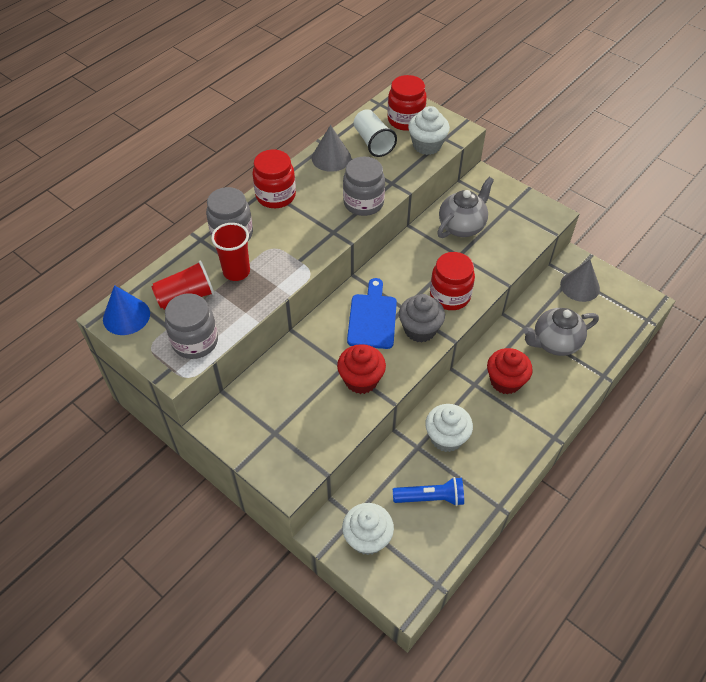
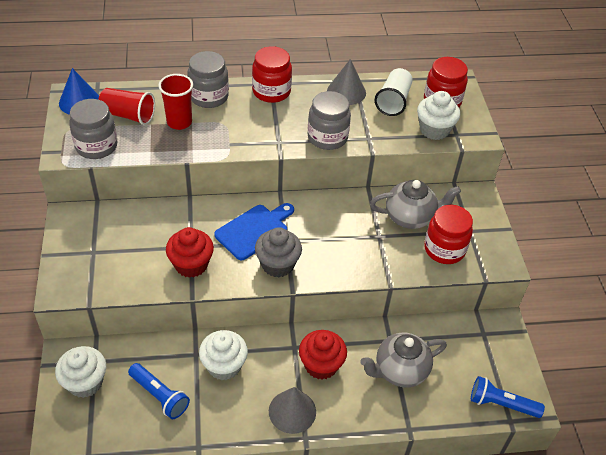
camera: 40 degrees right, 5 degrees down
red jar [430,252,475,310] -> red jar moved to [424,205,473,264]
grey teapot [523,308,599,356] -> grey teapot turned 45 degrees counterclockwise [361,333,447,387]
grey cone [560,260,600,302] -> grey cone moved to [269,387,316,434]
none -> blue flashlight [471,376,545,418]

